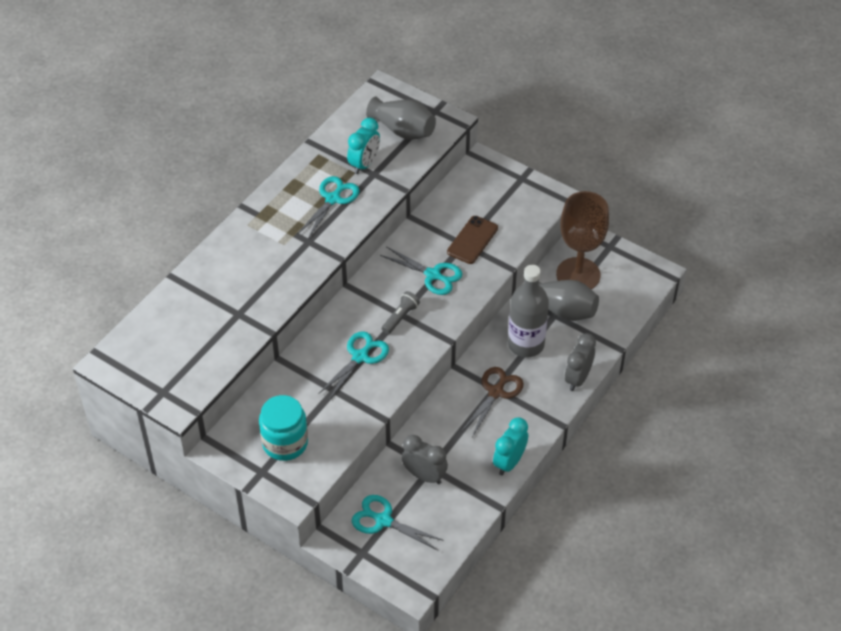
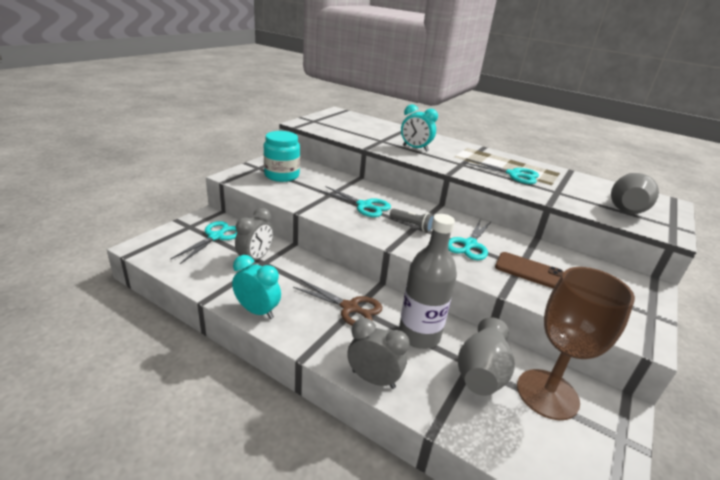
camera: 85 degrees right, 20 degrees down
turquoise clock [347,118,380,174] -> turquoise clock moved to [401,104,438,152]

